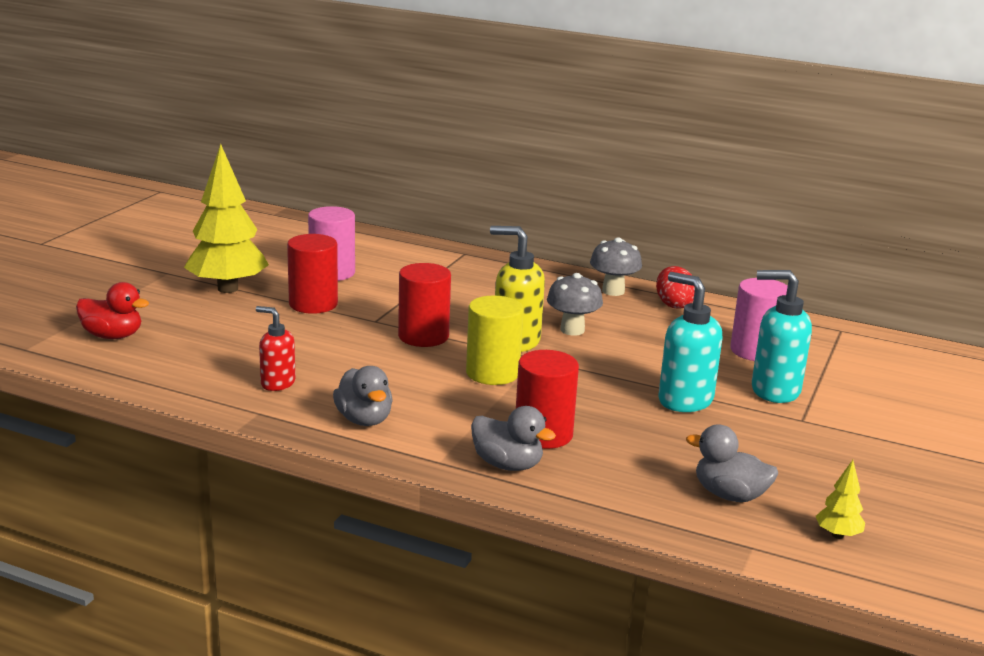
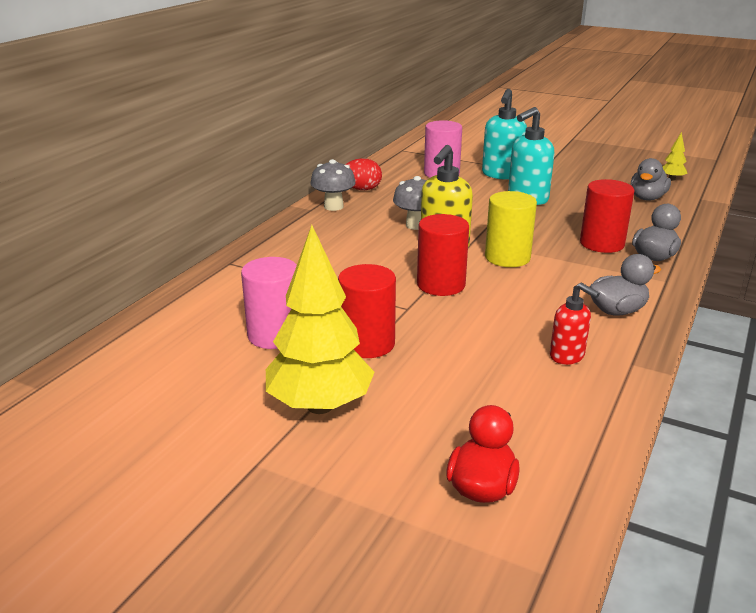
camera: 85 degrees left, 5 degrees up
red soap dispenser [256,306,296,391] -> red soap dispenser turned 75 degrees counterclockwise [550,283,600,365]

